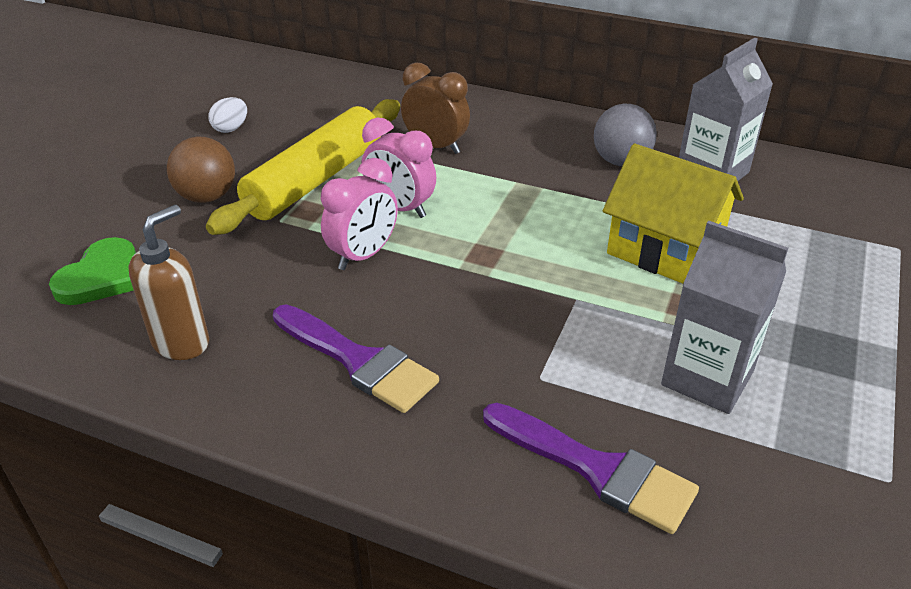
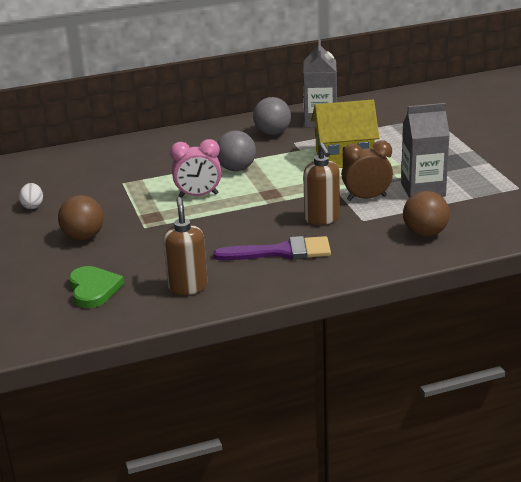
camera: 40 degrees left, 10 degrees down
yellow rolling pin [206,99,400,235] -> none
pink clock [321,158,398,270] -> none
brown clock [401,62,470,154] -> brown clock moved to [342,140,393,201]
purple brush [483,402,699,534] -> brown ball [403,191,450,237]
none -> grey ball [217,131,256,171]
none -> brown soap dispenser [303,143,340,225]

